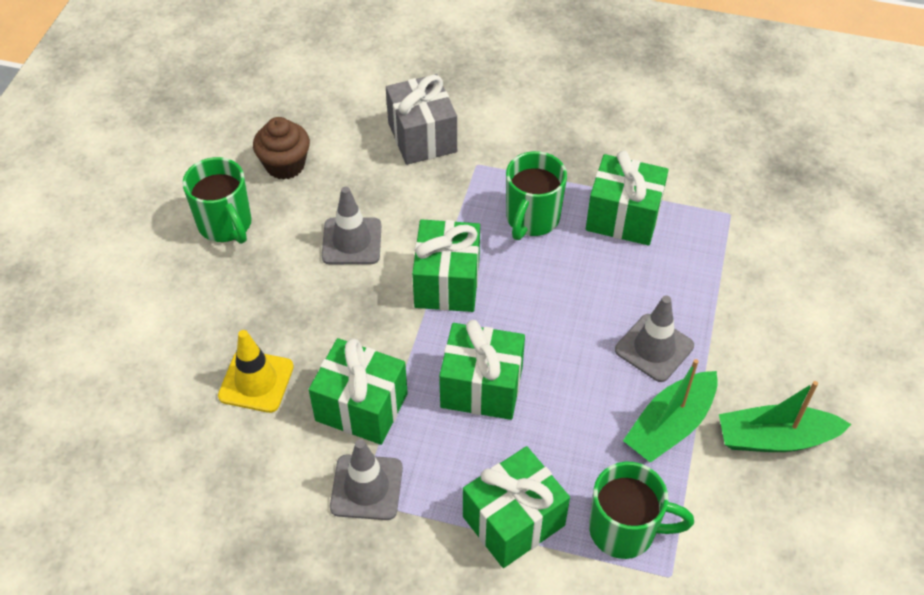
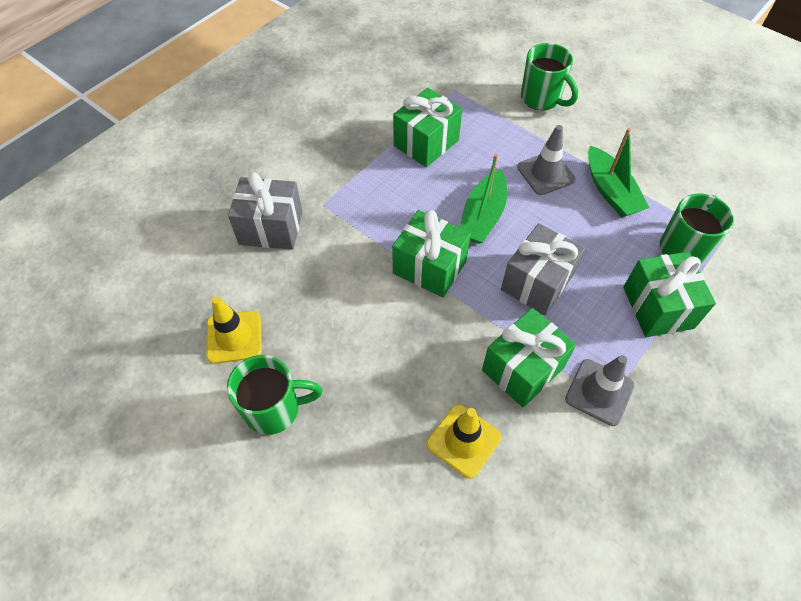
camera: 65 degrees left, 5 degrees up
brown cupcake [253,117,310,180] -> yellow traffic cone [206,296,262,364]
grey traffic cone [322,186,381,264] -> none
green gift [439,320,525,420] -> grey gift [501,223,585,315]
green mug [506,151,567,240] -> green mug moved to [521,43,578,110]
green boat [719,381,852,452] -> green boat moved to [460,154,507,244]

